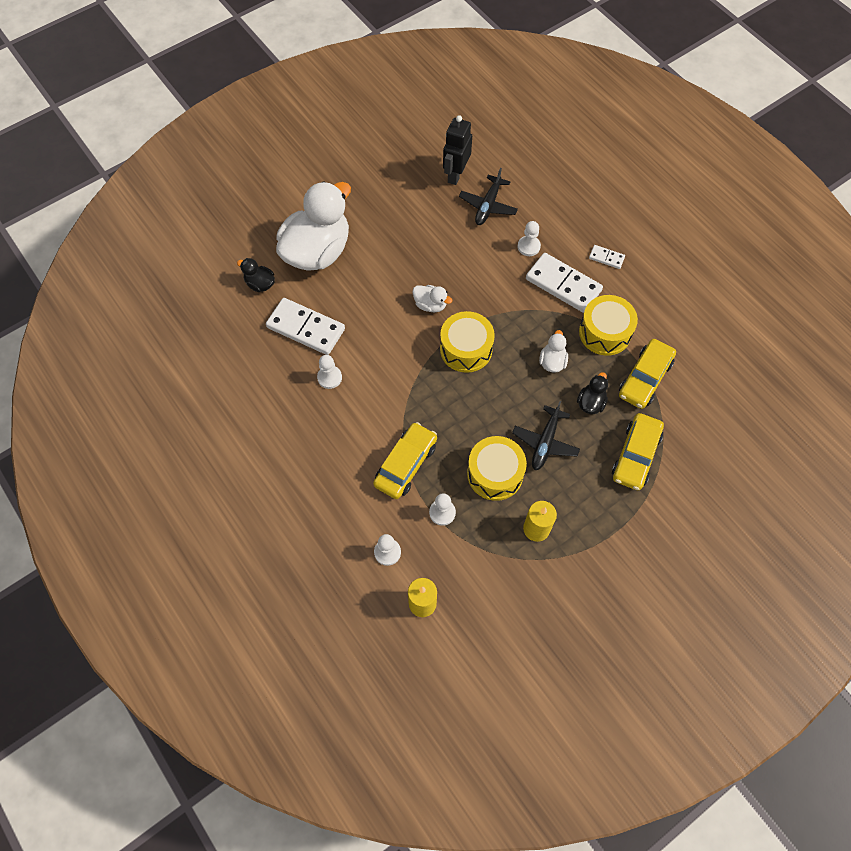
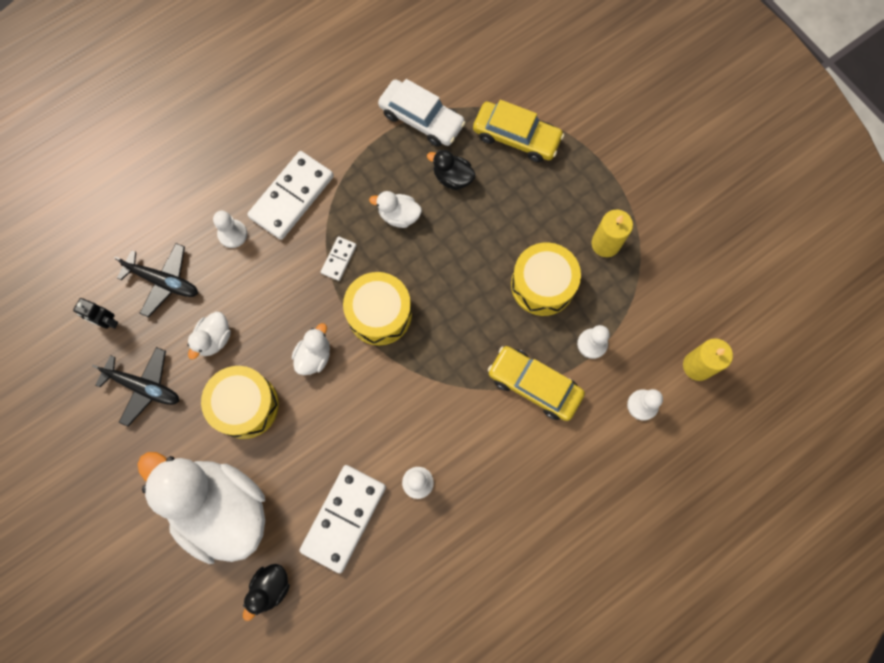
camera: 90 degrees left, 10 degrees up
black robot [443,115,472,185] -> black robot [73,298,118,329], size x0.60
black plane [512,401,580,470] -> black plane moved to [92,347,179,427]
yellow drum [579,295,638,356] -> yellow drum moved to [201,366,279,439]
white domino [589,245,625,269] -> white domino moved to [321,237,357,281]
yellow car [619,339,676,409] -> white car [378,79,466,147]
none -> white duck [187,312,231,359]

